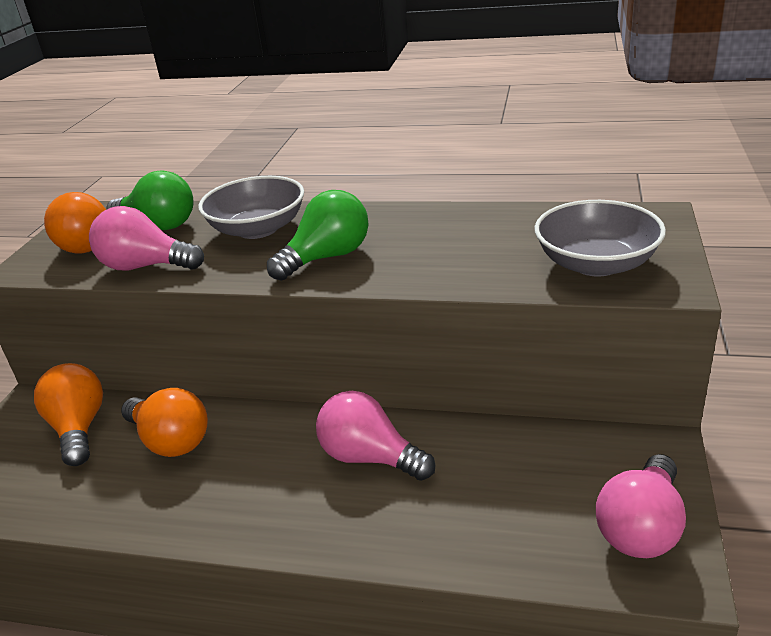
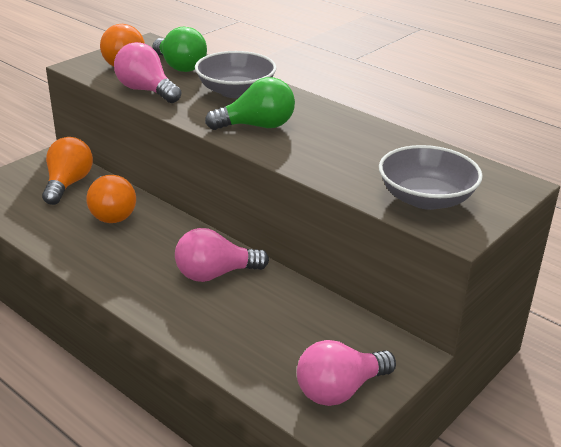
camera: 25 degrees right, 0 degrees up
pink light bulb [316,391,436,481] -> pink light bulb turned 75 degrees counterclockwise [175,228,269,282]

